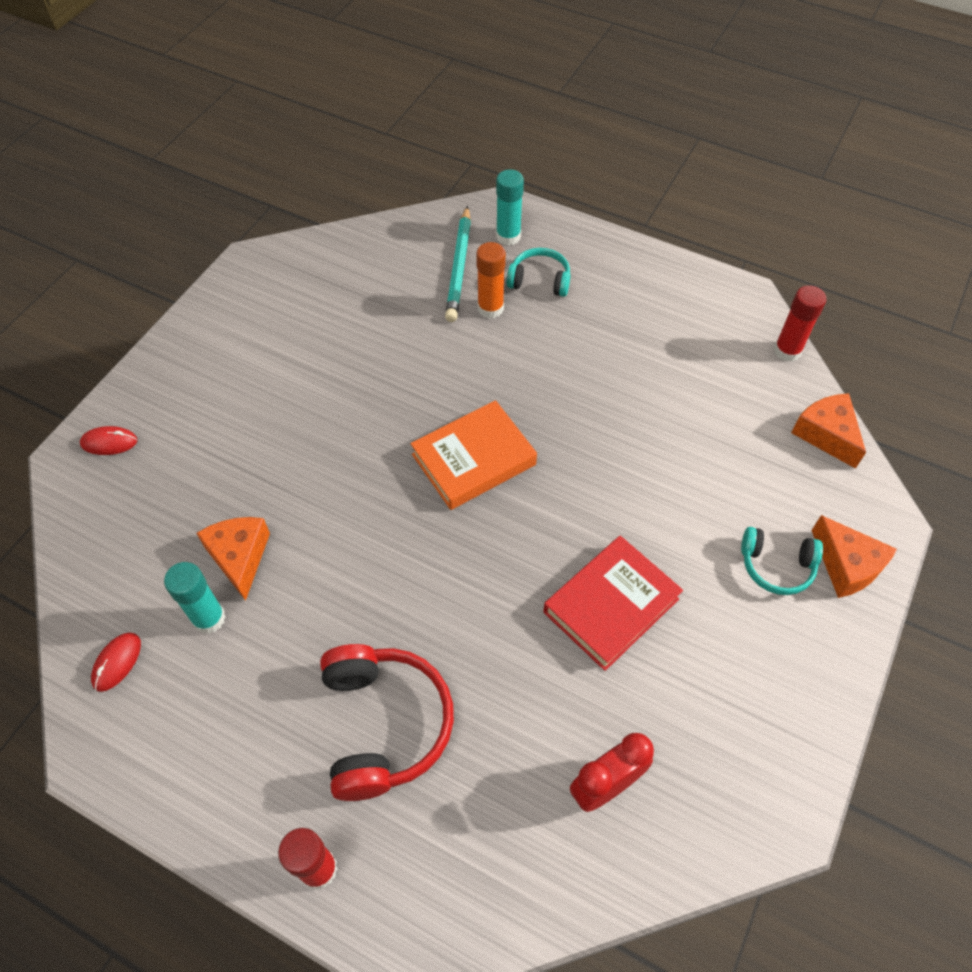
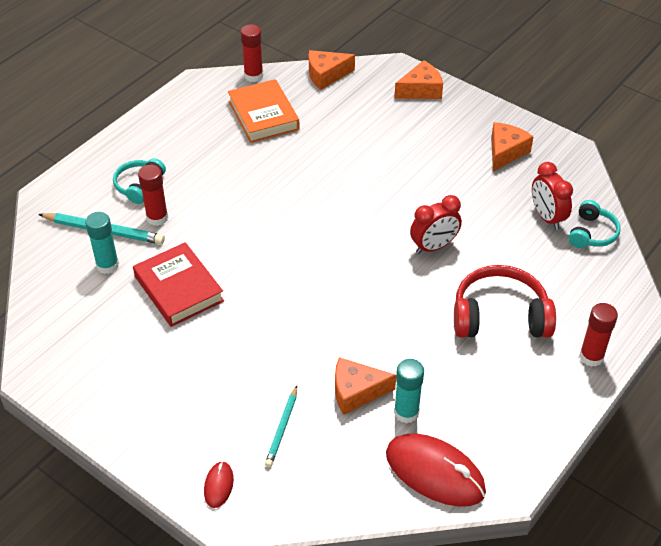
camera: 80 degrees left, 10 degrees down
red mouse [91,632,141,692] -> red mouse [386,433,486,507], size x2.14
orange book [411,400,537,510] -> orange book moved to [228,79,300,143]
orange glue stick [476,242,506,318] -> red glue stick [138,165,168,226]
turquoise glue stick [496,169,524,245] -> turquoise glue stick moved to [85,212,119,274]
red book [543,536,683,671] -> red book moved to [133,242,224,327]
turquoise headphones [741,527,823,595] -> turquoise headphones moved to [569,200,621,248]
none -> turquoise pencil [265,386,297,467]
none -> red clock [410,195,462,254]
none -> orange cheese [491,122,534,171]

